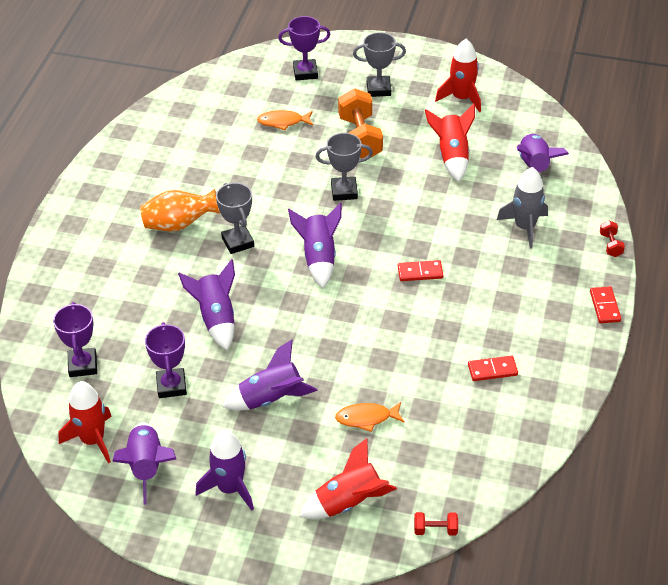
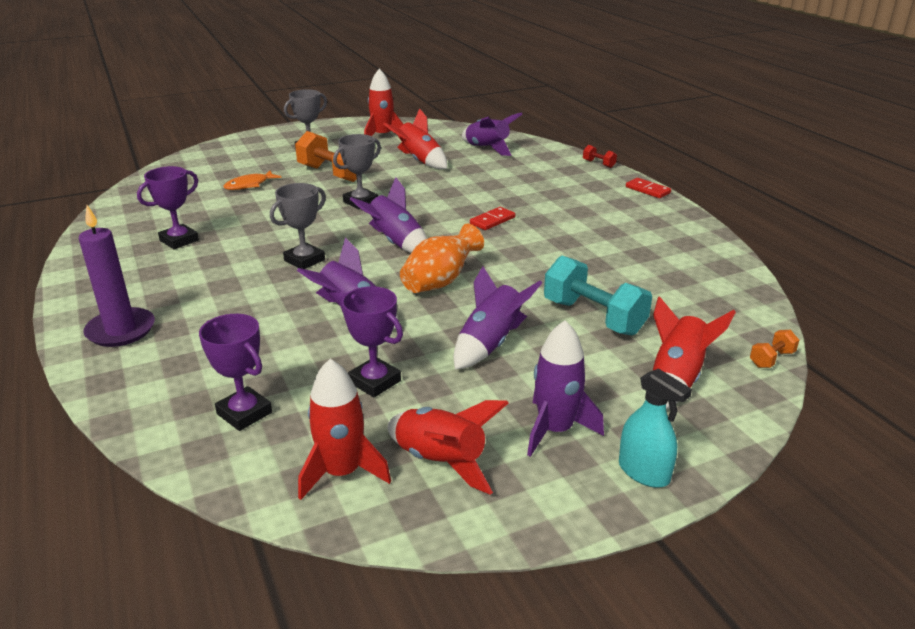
camera: 40 degrees left, 15 degrees down
purple rocket [112,422,176,505] -> red rocket [387,400,509,494]
orange vase [140,189,220,231] -> orange vase moved to [400,223,484,293]
grey trophy [216,183,254,254] -> grey trophy turned 75 degrees counterclockwise [270,183,326,269]
purple trophy [278,16,331,80] -> purple trophy moved to [137,166,199,249]
orange fish [335,402,405,432] -> turquoise dumbbell [544,256,652,335]
red dumbbell [414,512,458,535] -> orange dumbbell [750,330,799,368]
red domino [468,356,518,381] -> none
grey rocket [497,167,548,249] -> none
none -> purple candle [79,205,155,347]
none -> turquoise spray bottle [619,368,692,488]

